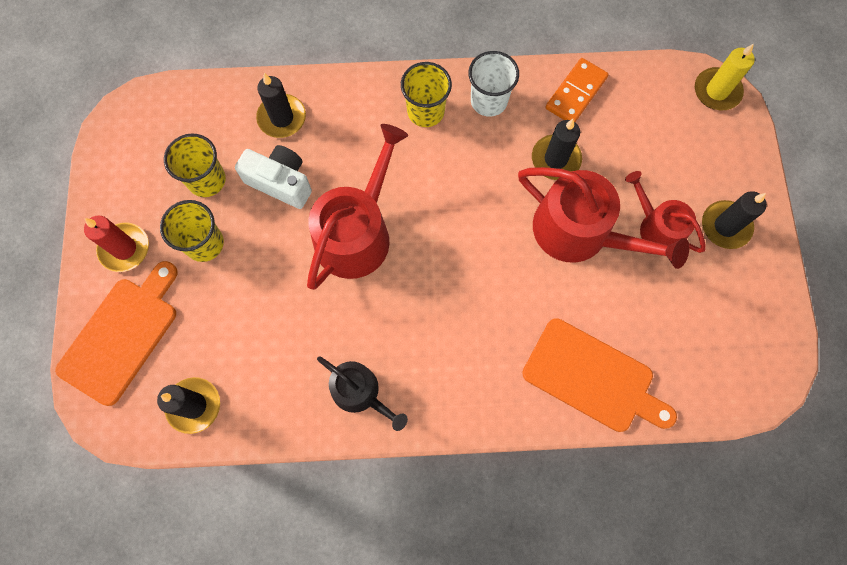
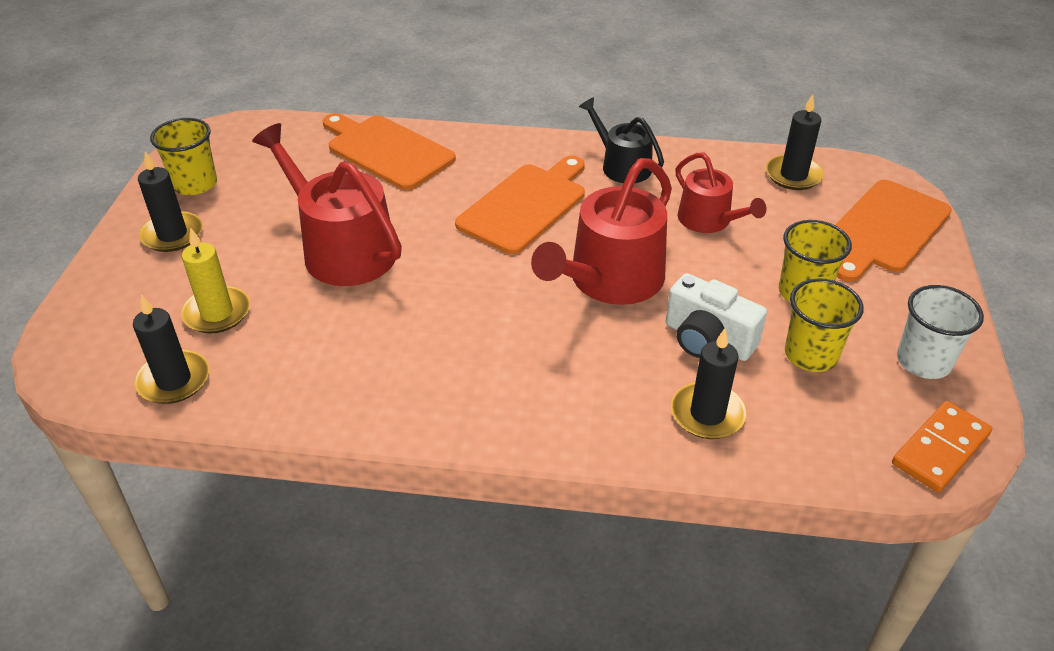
camera: 170 degrees left, 30 degrees down
red candle [84,216,149,272] -> none
yellow cup [401,62,452,127] -> yellow cup moved to [150,118,217,195]
white cup [468,51,519,117] -> white cup moved to [897,285,984,379]
black candle [532,119,582,180] -> black candle moved to [133,294,209,404]
orange domino [546,58,609,122] -> orange domino moved to [892,401,992,493]
red watering can [625,171,705,253] -> red watering can moved to [676,153,767,233]
yellow candle [695,43,755,110] -> yellow candle moved to [181,228,250,334]
none -> orange cutting board [455,156,585,254]

